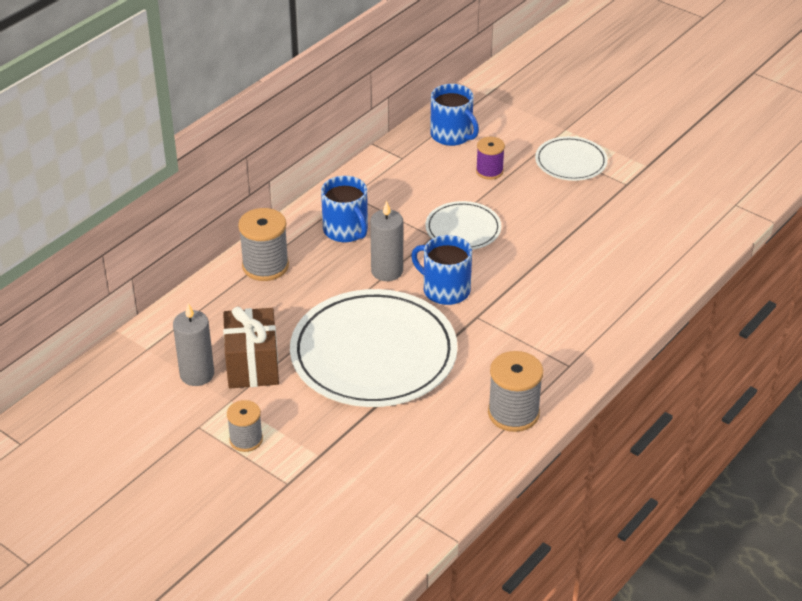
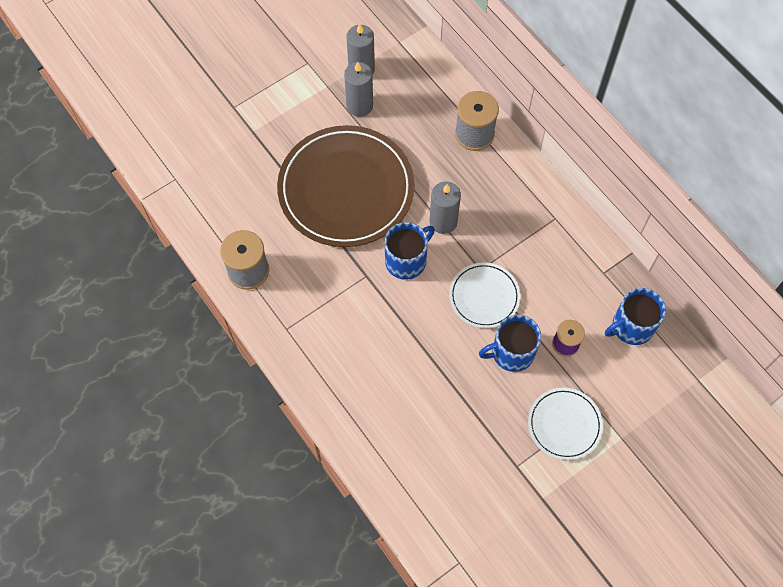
camera: 105 degrees right, 25 degrees up
brown gift [223,307,279,388] -> grey candle [344,62,373,117]
grey spool [227,400,263,452] -> none
white plate [290,289,458,407] -> brown plate [277,125,414,247]
blue mug [321,176,368,242] -> blue mug moved to [479,315,541,372]

